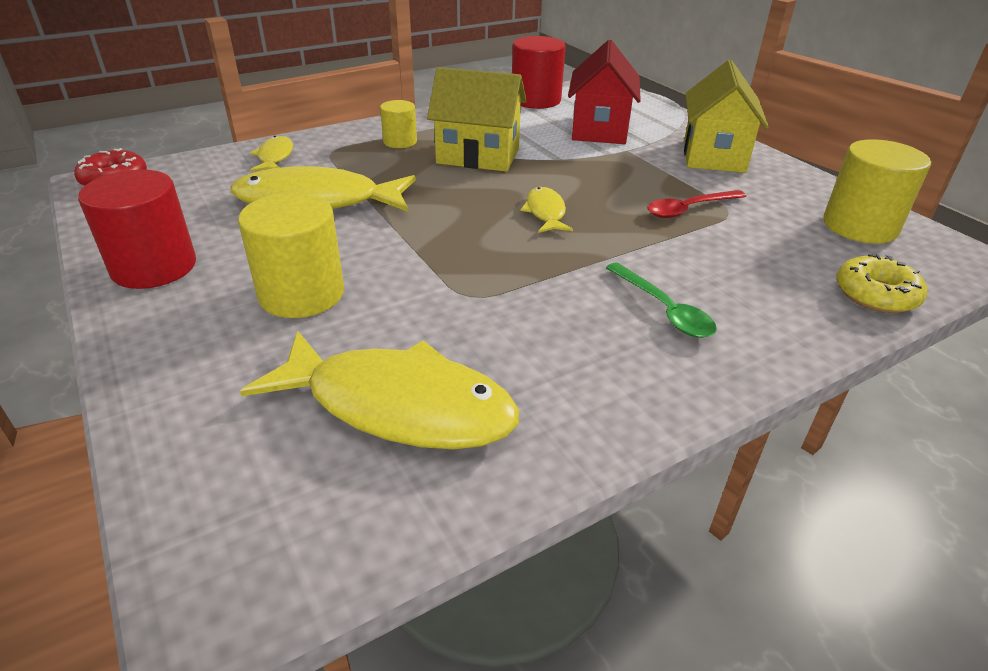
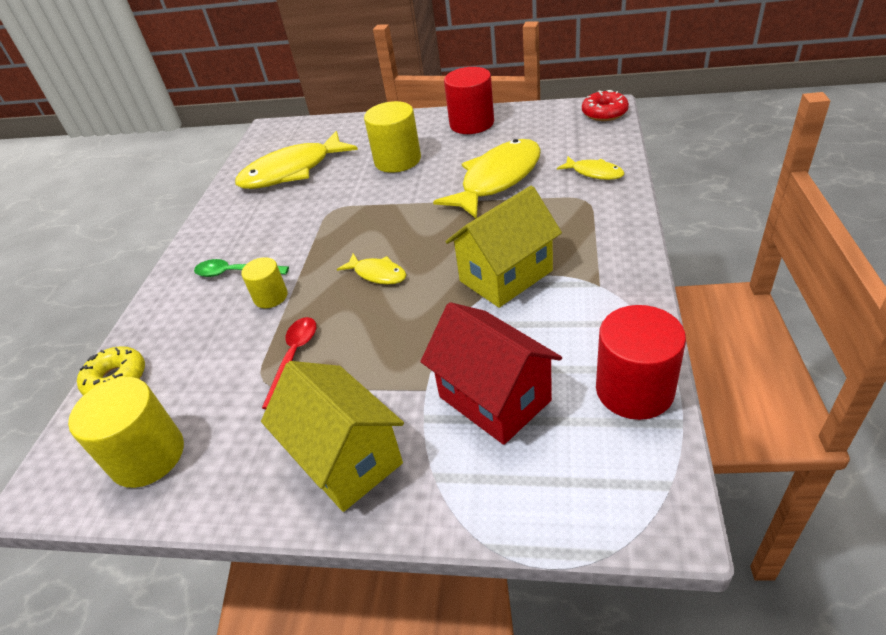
camera: 135 degrees right, 5 degrees up
yellow cylinder [380,100,417,148] -> yellow cylinder moved to [241,257,288,308]

